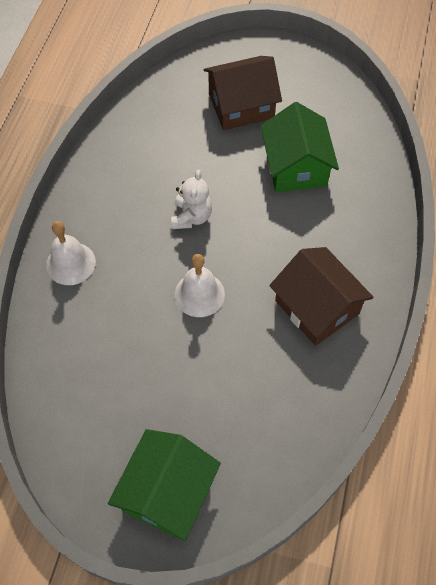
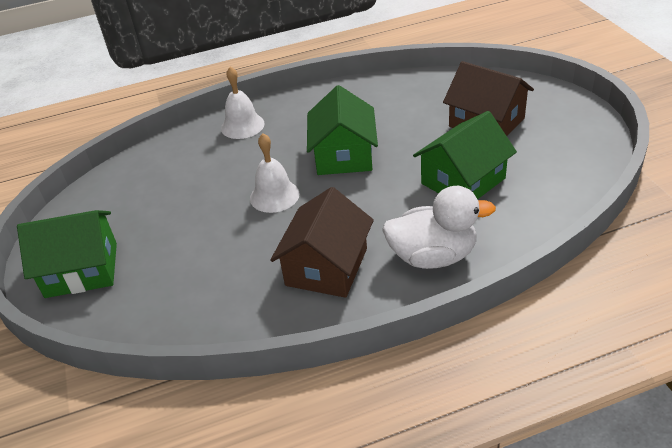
camera: 60 degrees right, 20 degrees down
white teddy bear [171,170,212,229] -> green house [307,85,378,175]
none -> white duck [382,186,496,269]

